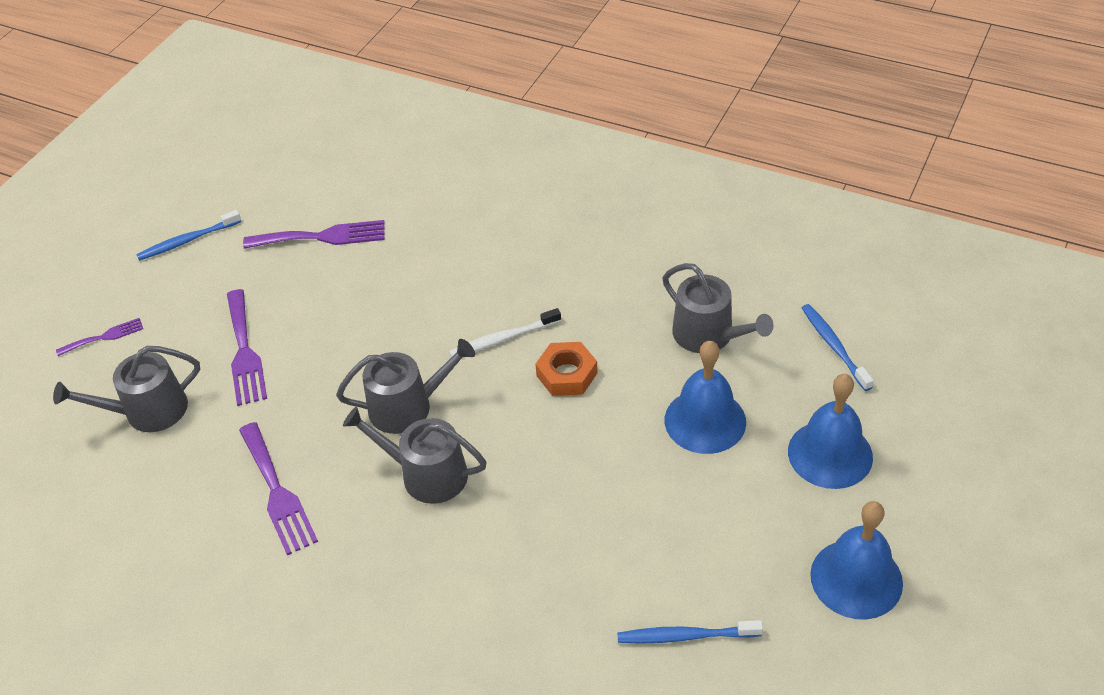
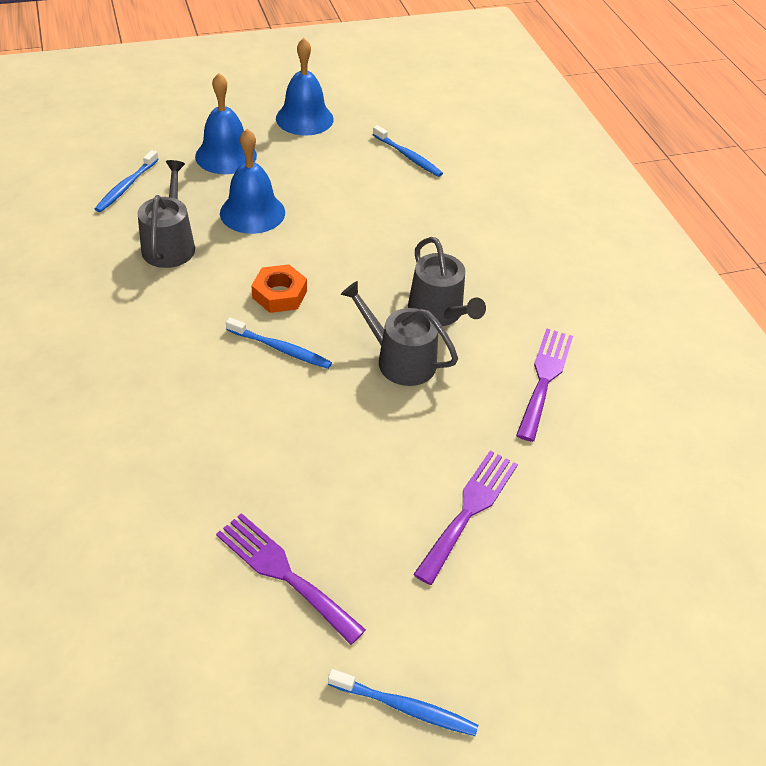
camera: 140 degrees left, 0 degrees up
grey watering can [53,346,200,432] -> none
purple fork [56,318,143,356] -> none
white toothbrush [449,308,561,357] -> blue toothbrush [226,318,332,369]

